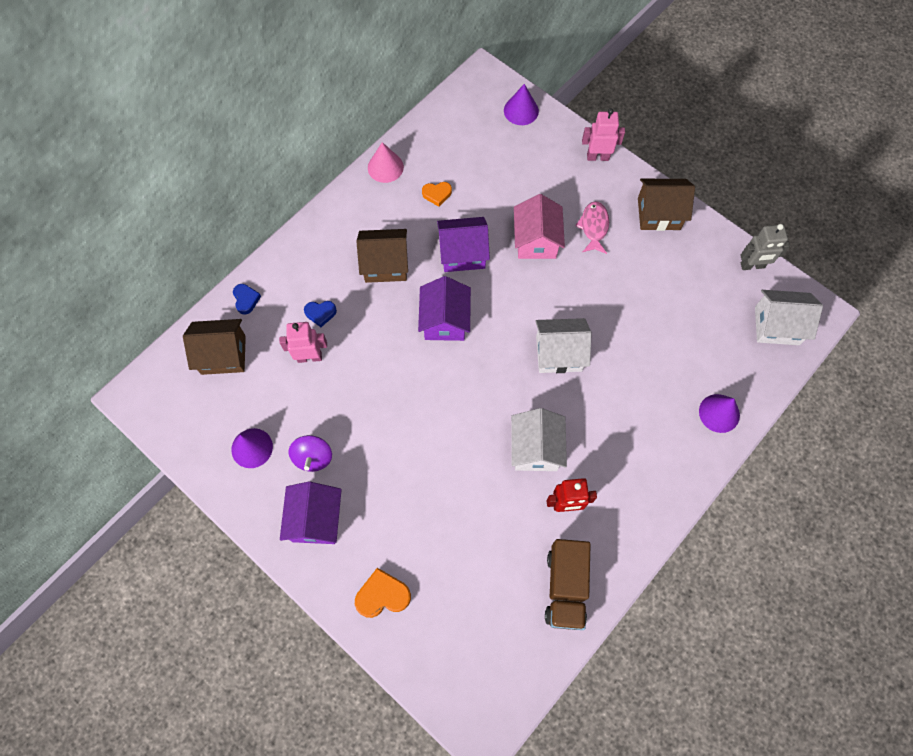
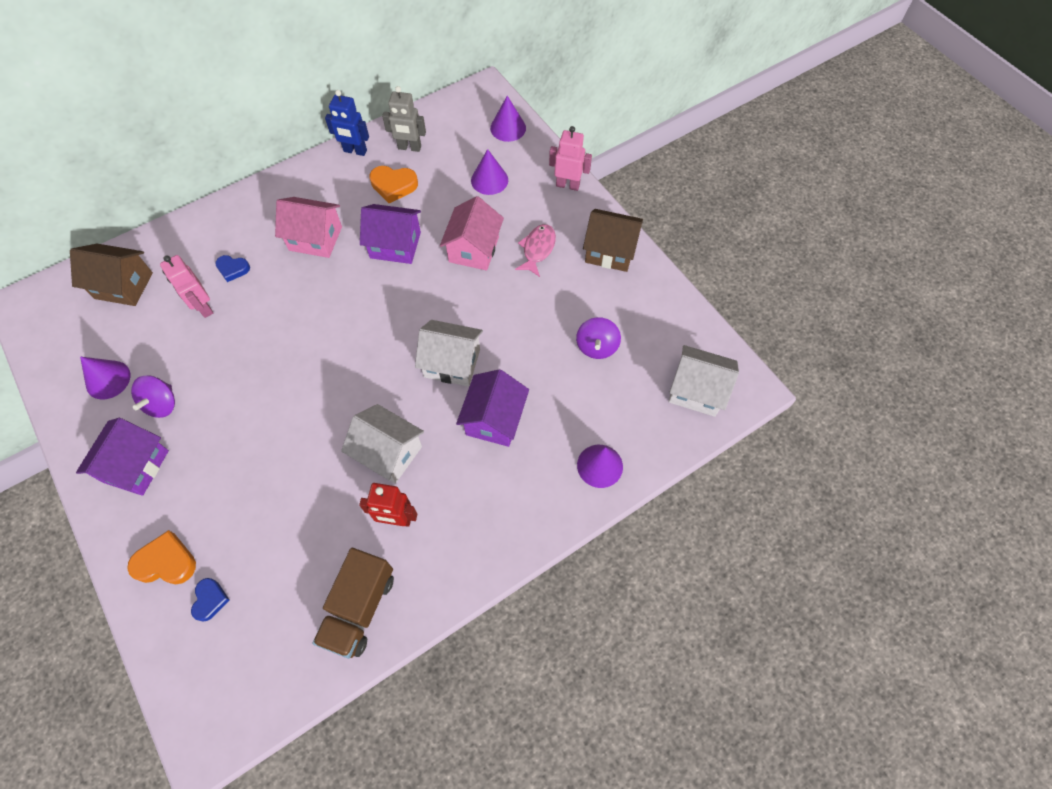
camera: 15 degrees right, 5 degrees down
blue heart [233,284,261,315] -> blue heart moved to [191,578,230,622]
pink robot [279,322,327,363] -> pink robot turned 135 degrees counterclockwise [160,255,213,318]
brown house [356,229,408,283] -> pink house [275,197,342,258]
pink cone [368,142,404,183] -> blue robot [325,90,369,156]
purple house [418,276,471,341] -> purple house moved to [456,369,529,447]
orange heart [422,182,452,207] -> orange heart [370,166,418,203], size x1.54
white house [511,408,567,471] -> white house turned 75 degrees counterclockwise [341,404,424,484]
grey robot [740,224,790,270] -> grey robot moved to [382,86,426,152]
none -> purple cone [471,149,508,195]
none -> purple spinning top [576,317,621,359]

